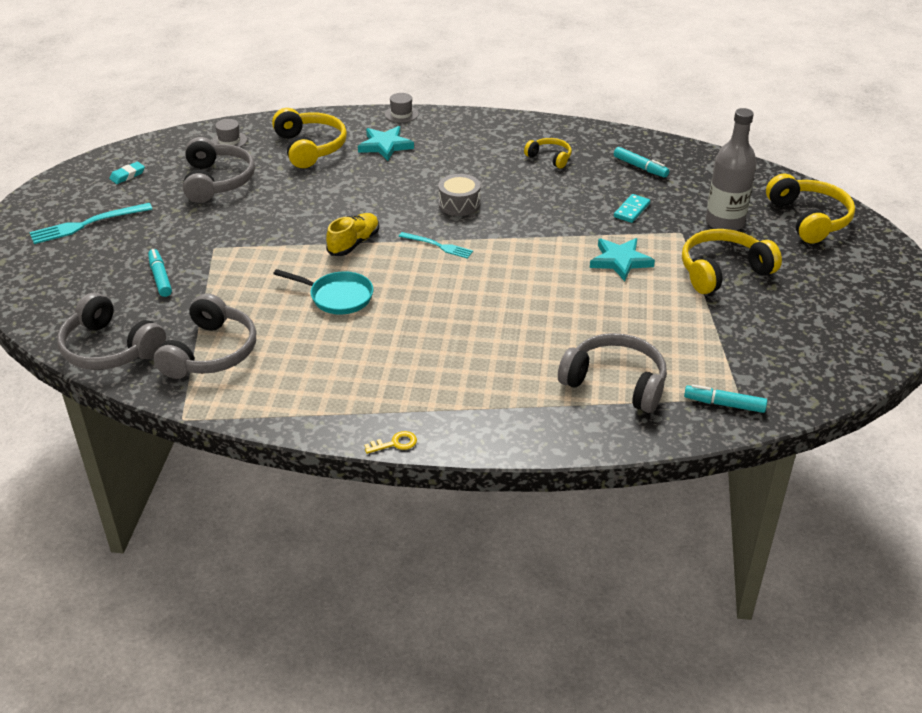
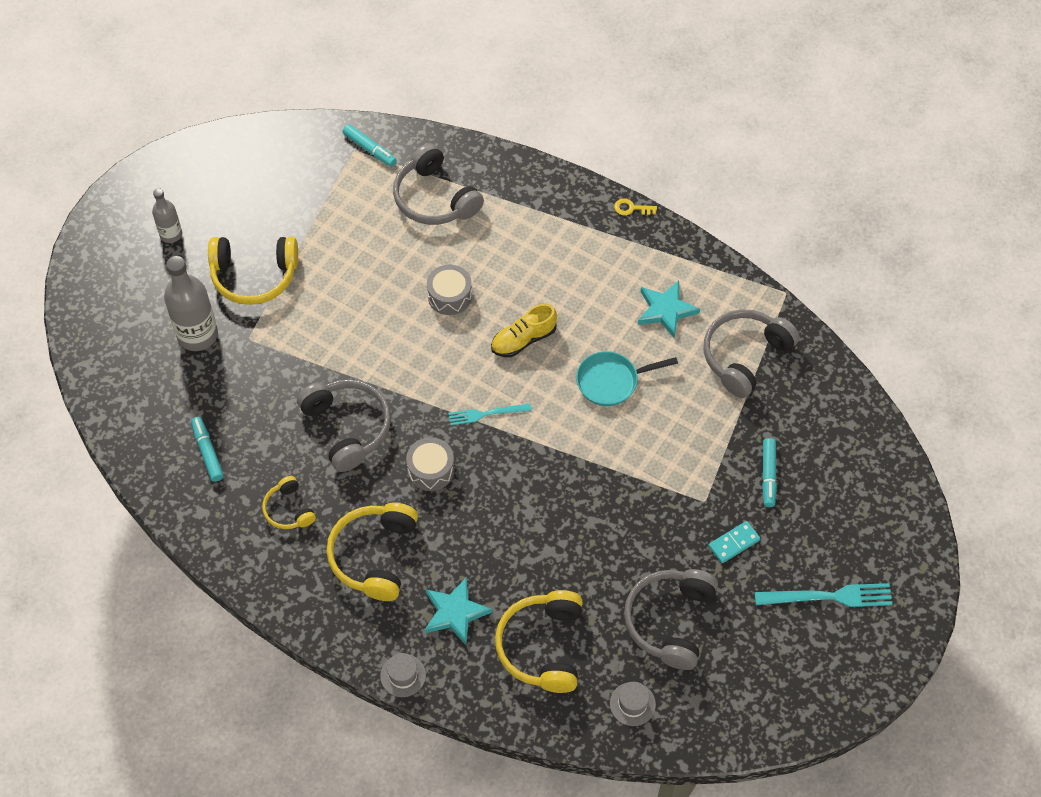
camera: 155 degrees left, 20 degrees up
grey headphones [57,293,166,370] -> grey headphones moved to [297,379,391,472]
turquoise eraser [109,162,145,184] -> none
turquoise pan [273,269,373,315] -> turquoise pan turned 60 degrees counterclockwise [576,351,678,406]
yellow shoe [326,213,379,256] -> yellow shoe moved to [491,304,557,357]
turquoise fork [399,232,473,259] -> turquoise fork turned 60 degrees counterclockwise [448,404,531,425]
turquoise star [590,238,655,281] -> turquoise star moved to [638,281,700,338]
turquoise domino [614,194,650,223] -> turquoise domino moved to [708,521,760,563]
yellow headphones [766,174,855,243] -> yellow headphones moved to [327,503,418,601]
none -> grey bottle [152,188,182,243]
none -> grey drum [427,265,472,315]

